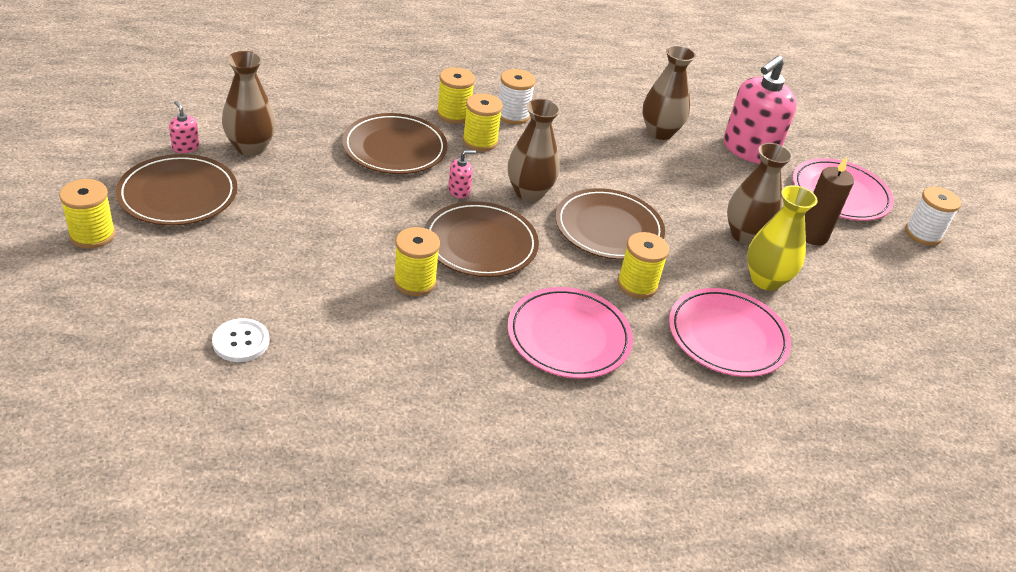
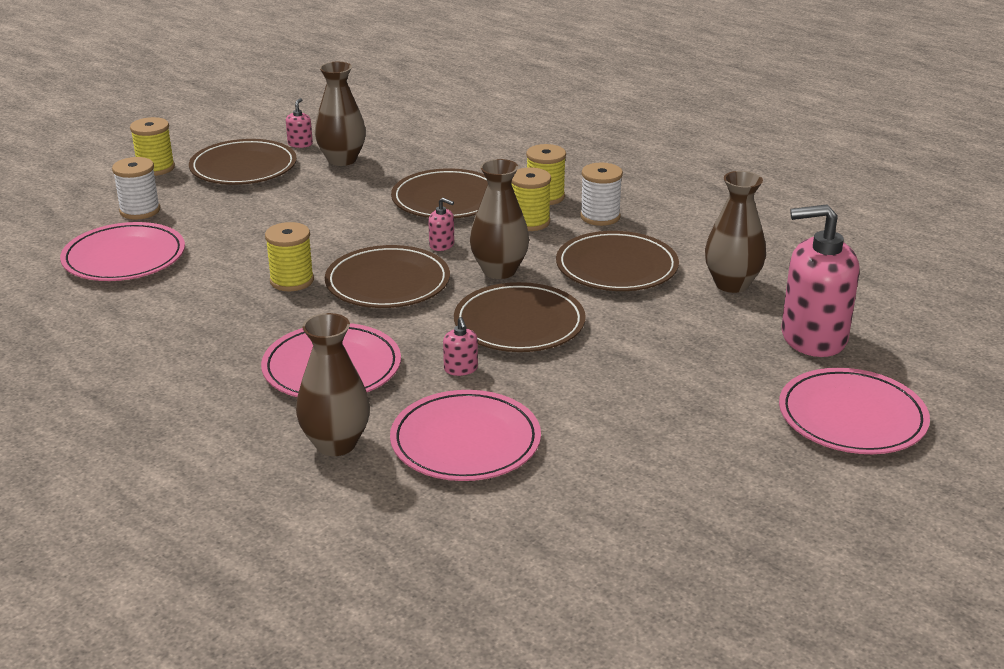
camera: 55 degrees right, 10 degrees down
white button [212,318,269,362] -> pink plate [60,222,185,281]
yellow spool [617,232,669,299] -> pink soap dispenser [443,317,478,376]
brown vase [727,143,793,245] -> brown vase moved to [296,313,370,456]
yellow vase [747,185,818,291] -> none
brown candle [805,157,854,245] -> none
white spool [905,187,961,246] -> white spool moved to [112,157,160,220]
none -> brown plate [556,231,679,291]

